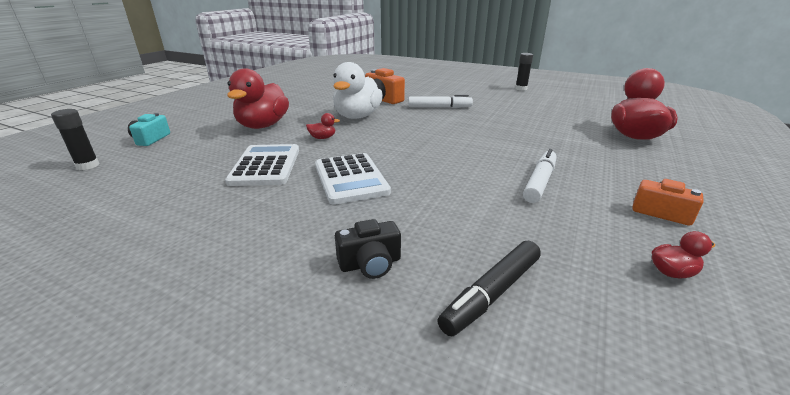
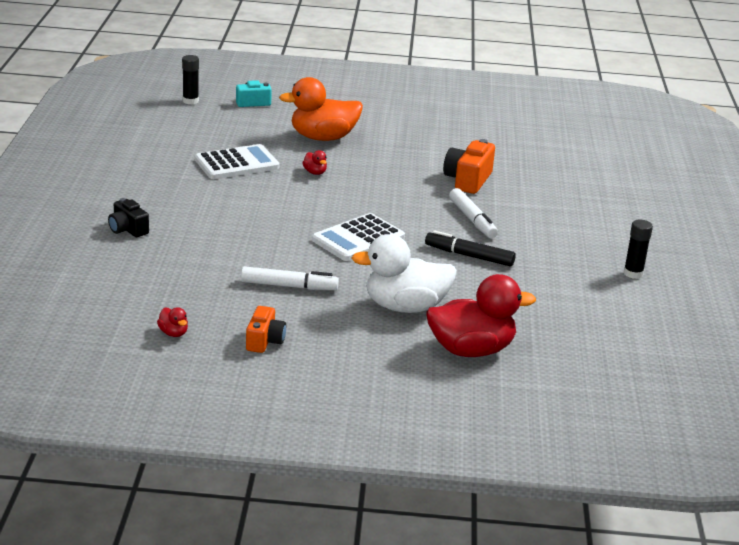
camera: 65 degrees right, 0 degrees up
red duck [227,68,289,129] -> orange duck [279,77,363,141]
white calculator [315,153,391,205] -> white calculator moved to [312,213,405,261]
white duck [333,62,383,119] -> white duck moved to [352,234,457,313]
black marker [437,241,541,336] -> black marker moved to [425,230,516,267]

